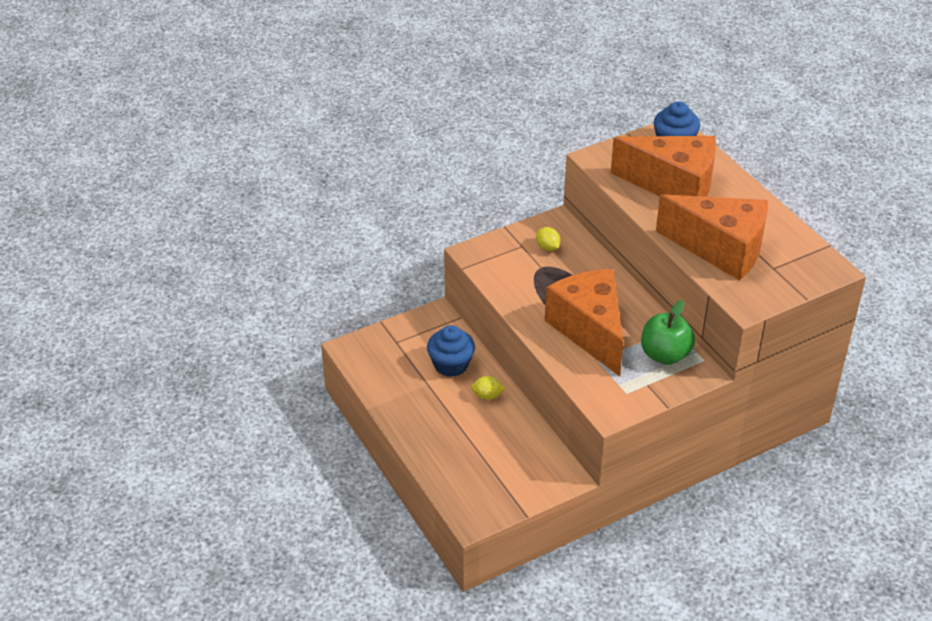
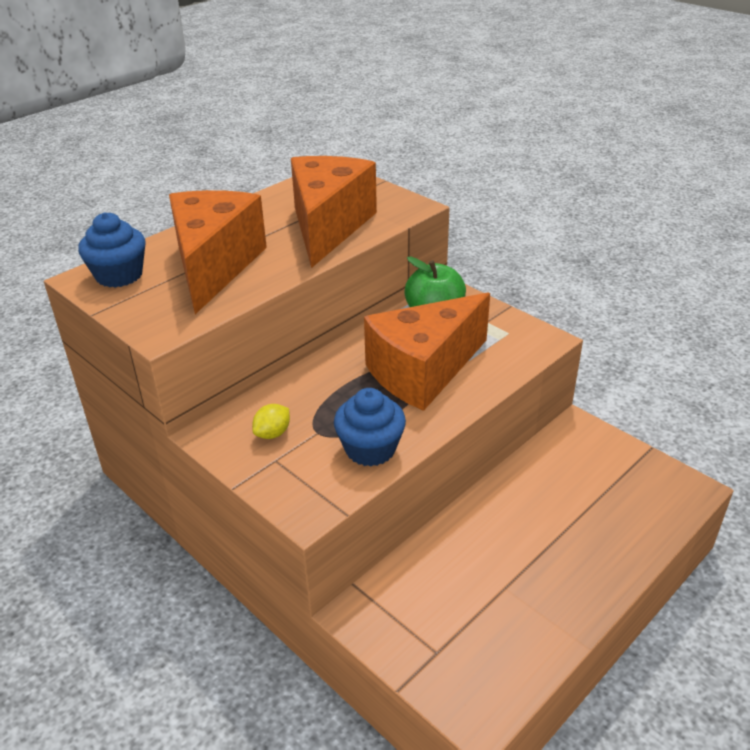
camera: 105 degrees left, 5 degrees down
blue cupcake [427,325,475,377] -> blue cupcake moved to [334,388,406,466]
yellow lemon [471,376,505,400] -> none

